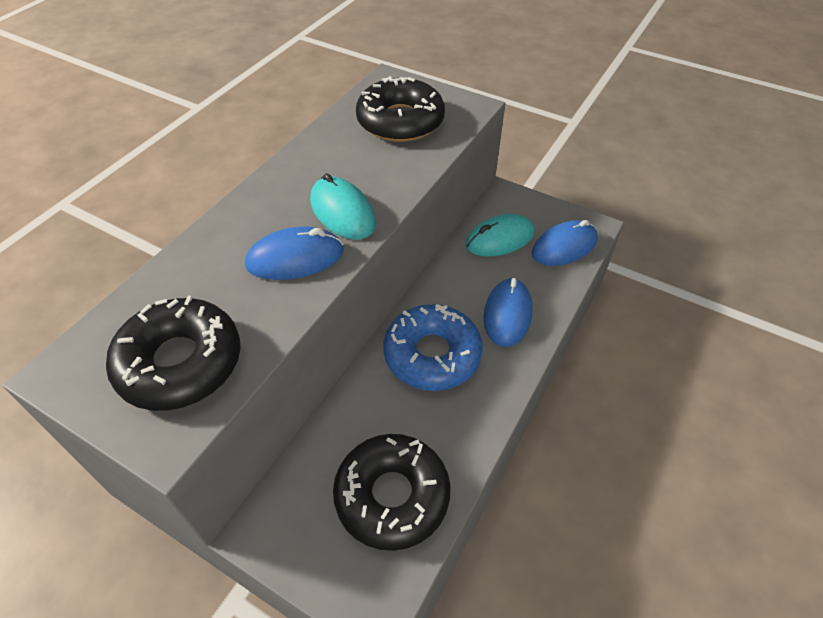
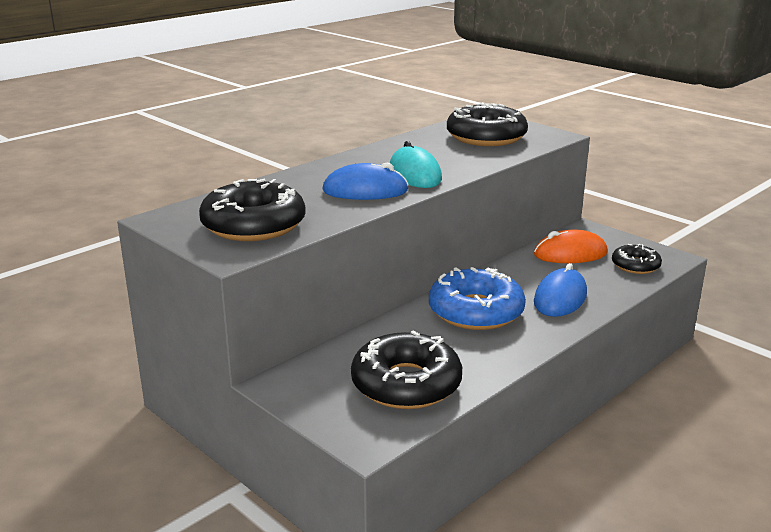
camera: 15 degrees right, 25 degrees down
turquoise mouse [466,214,535,256] -> orange mouse [534,230,608,263]
blue mouse [532,220,598,266] -> black donut [612,244,662,274]

